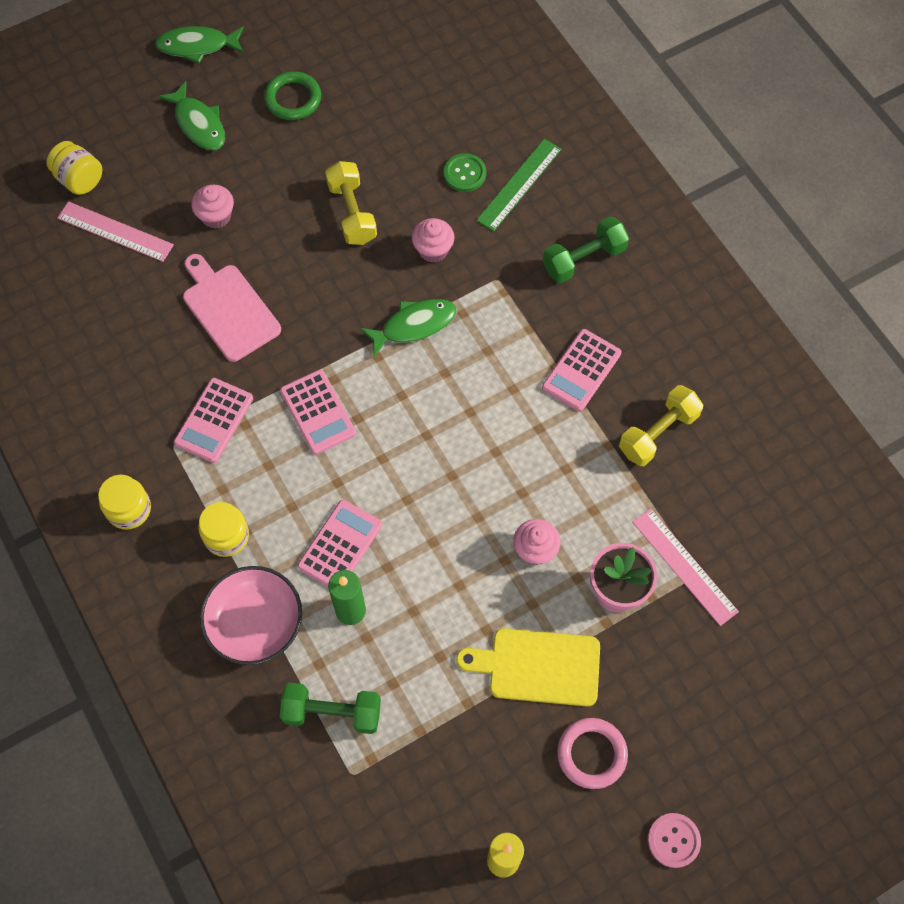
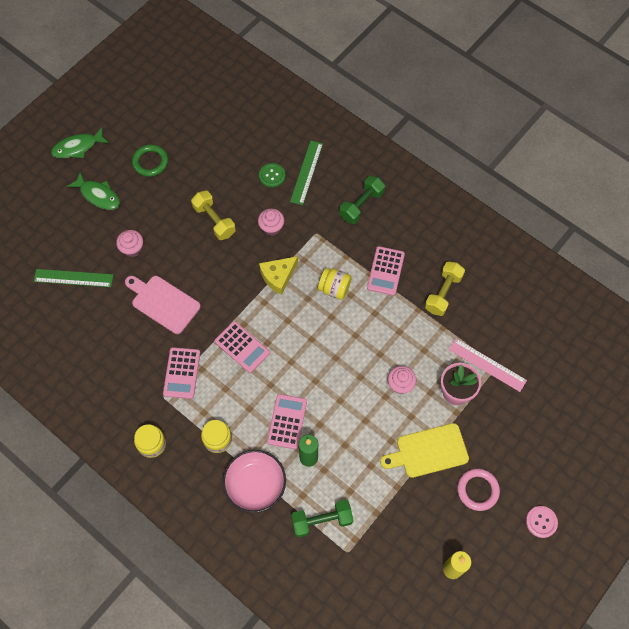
camera: 20 degrees left, 0 degrees up
yellow jar [46,141,102,195] -> yellow jar moved to [318,268,352,300]
pink ruler [57,201,174,262] -> green ruler [34,269,113,287]
green fish [360,299,457,357] -> yellow cheese [259,256,298,295]

